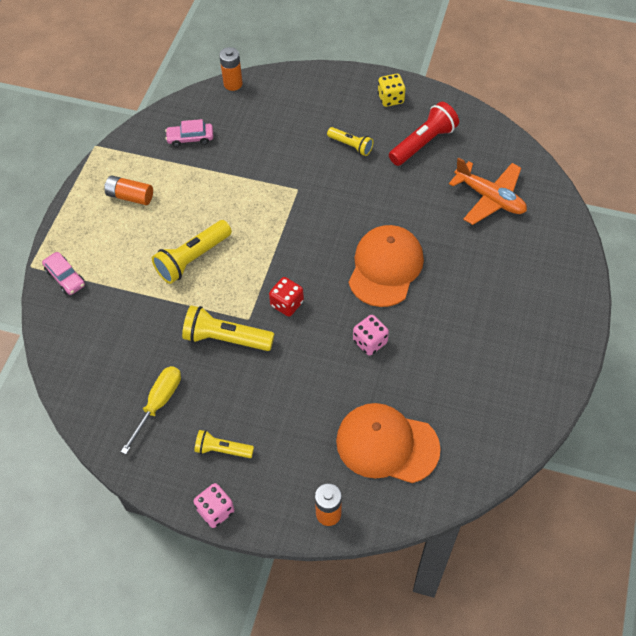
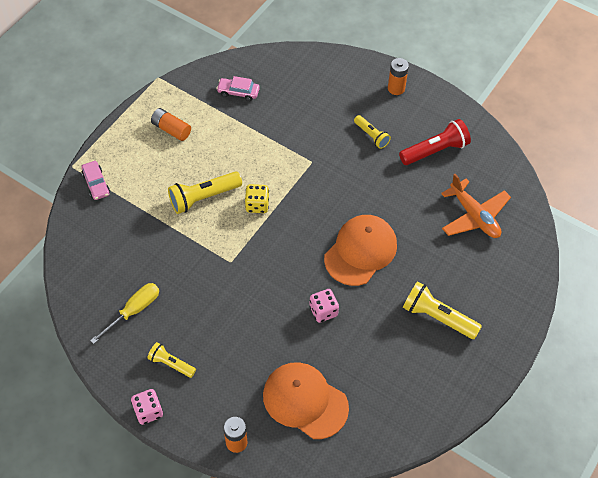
camera: 15 degrees right, 0 degrees up
yellow flashlight [182,305,274,351] -> yellow flashlight moved to [403,281,482,339]
orange battery [219,47,243,91] -> orange battery moved to [388,58,409,95]
red dice [269,277,304,317] -> none
yellow dice [378,74,405,107] -> yellow dice moved to [245,184,269,213]

